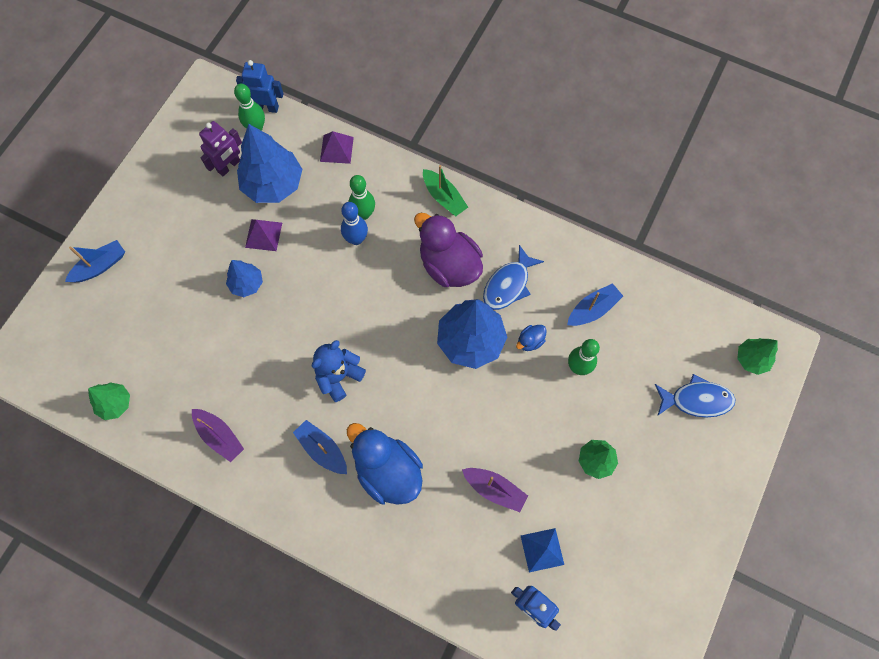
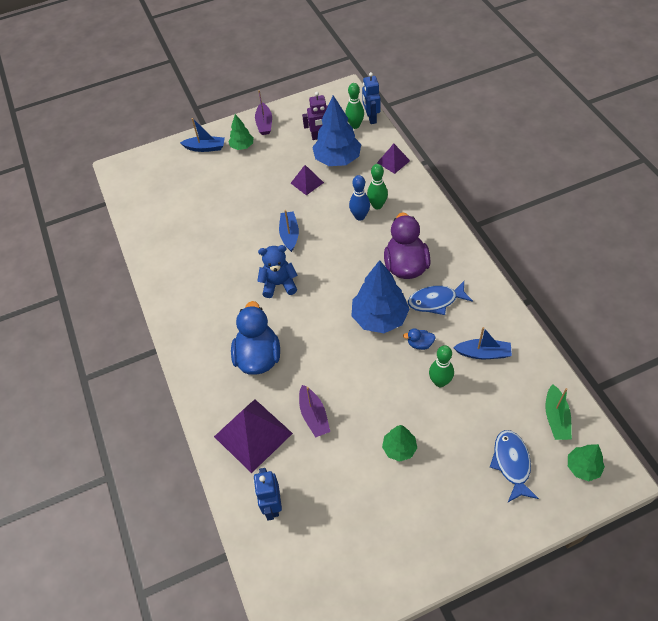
camera: 45 degrees right, 15 degrees down
green tree [88,383,130,420] -> green tree moved to [228,114,254,150]
purple boat [192,409,244,462] -> purple boat moved to [255,90,272,135]
blue tree [226,260,263,297] -> none
blue robot [236,60,284,113] -> blue robot turned 150 degrees counterclockwise [362,72,380,124]
blue boat [293,420,347,474] -> blue boat moved to [279,210,299,252]
green boat [423,165,468,216] -> green boat moved to [545,384,572,440]
blue pyramid [521,528,564,572] -> none
blue fish [655,374,736,418] -> blue fish turned 135 degrees counterclockwise [490,430,539,502]
none -> purple pyramid [214,399,293,473]

